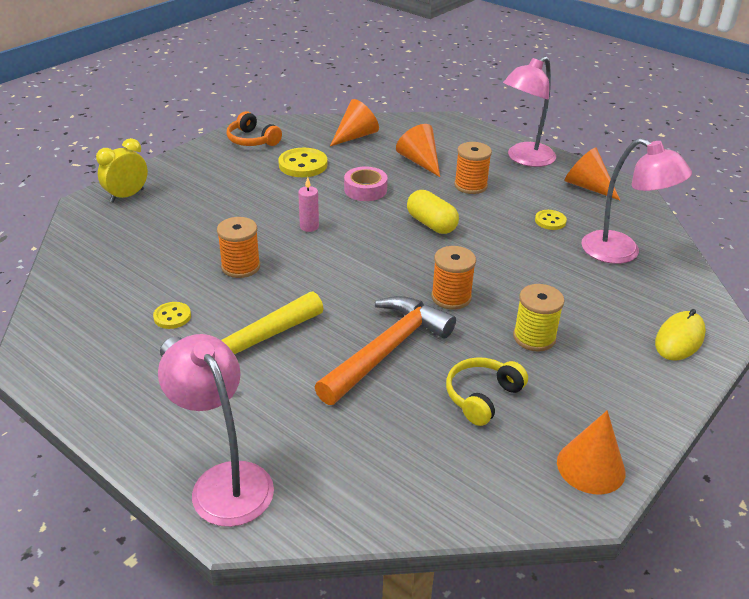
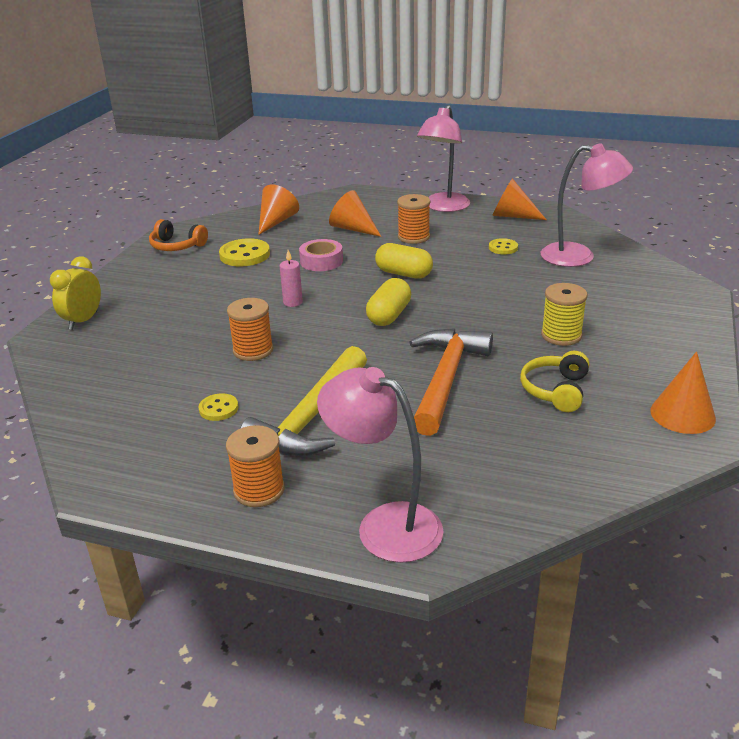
camera: 20 degrees left, 5 degrees down
orange spool [431,246,476,310] -> orange spool moved to [226,425,285,507]
yellow mouse [655,309,706,360] -> none
none -> yellow capsule [366,278,411,326]

